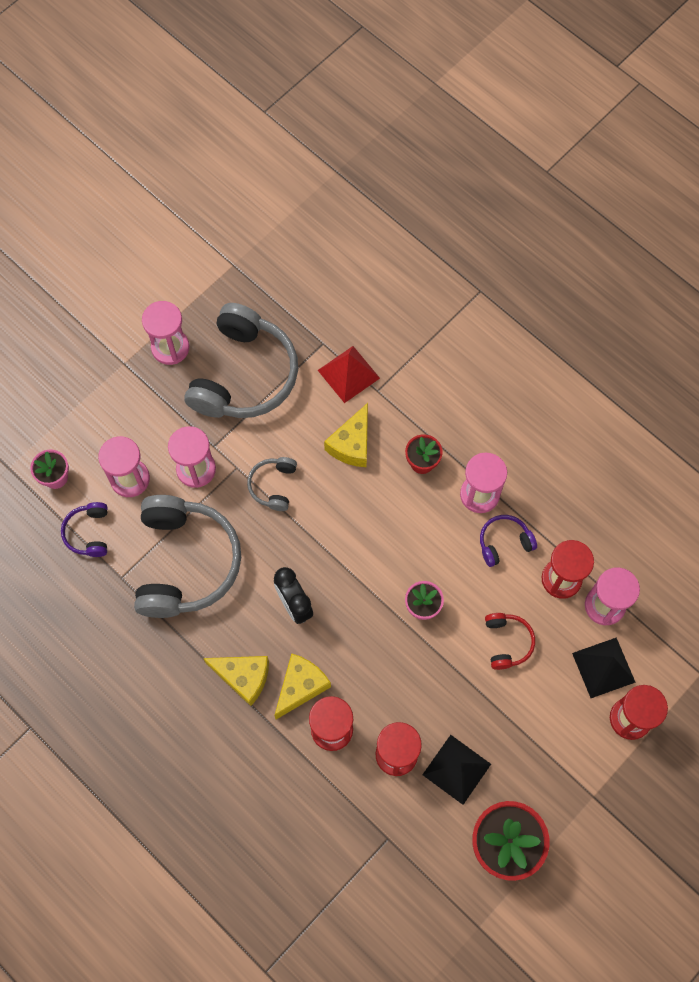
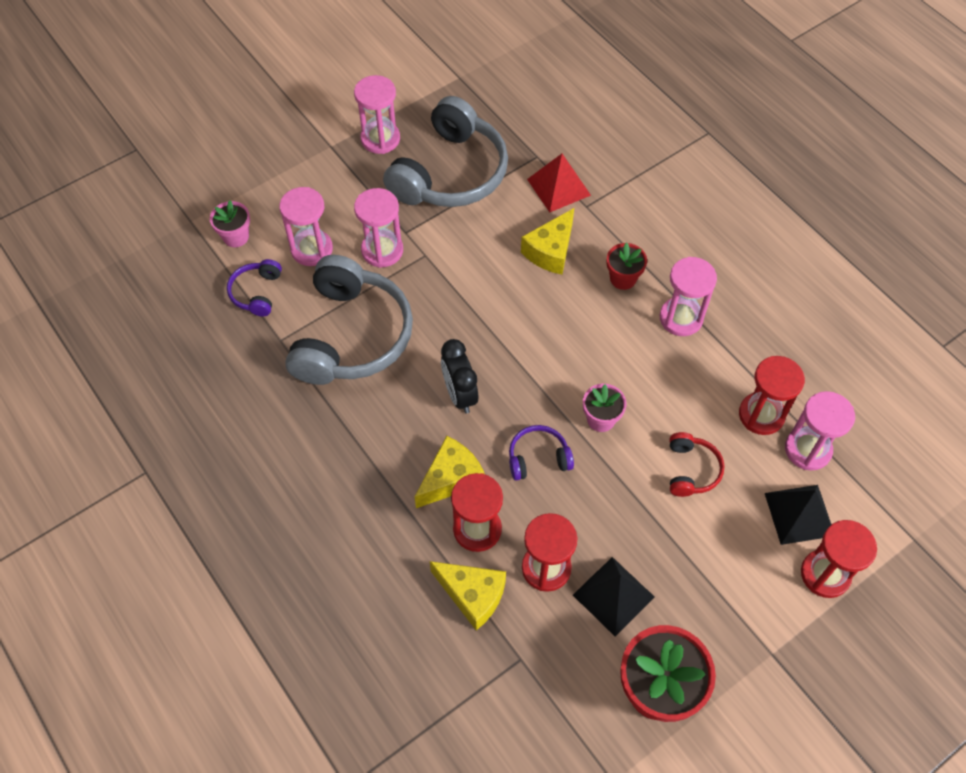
camera: 10 degrees right, 10 degrees down
yellow cheese [203,656,269,706] -> yellow cheese moved to [430,561,506,630]
grey headphones [247,457,297,511] -> none
purple headphones [480,515,537,567] -> purple headphones moved to [509,425,574,481]

